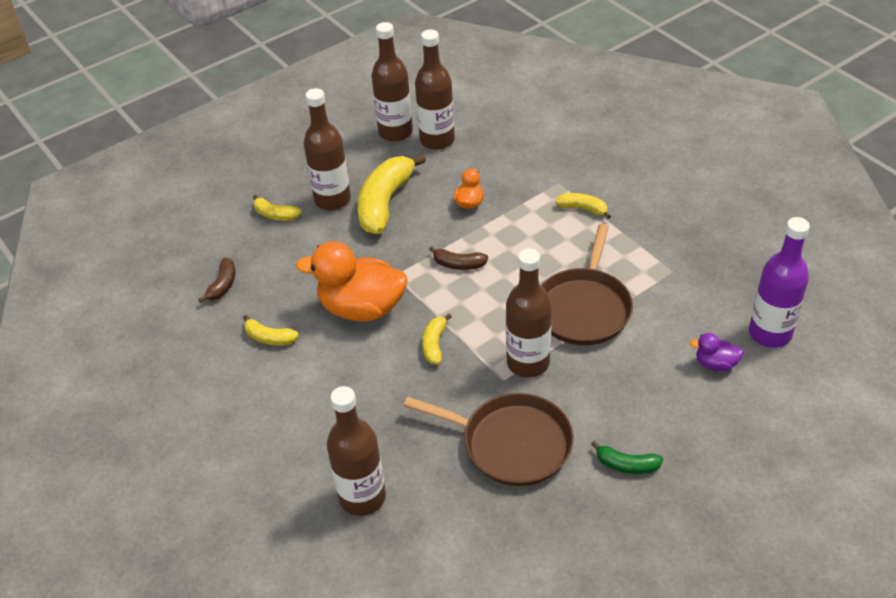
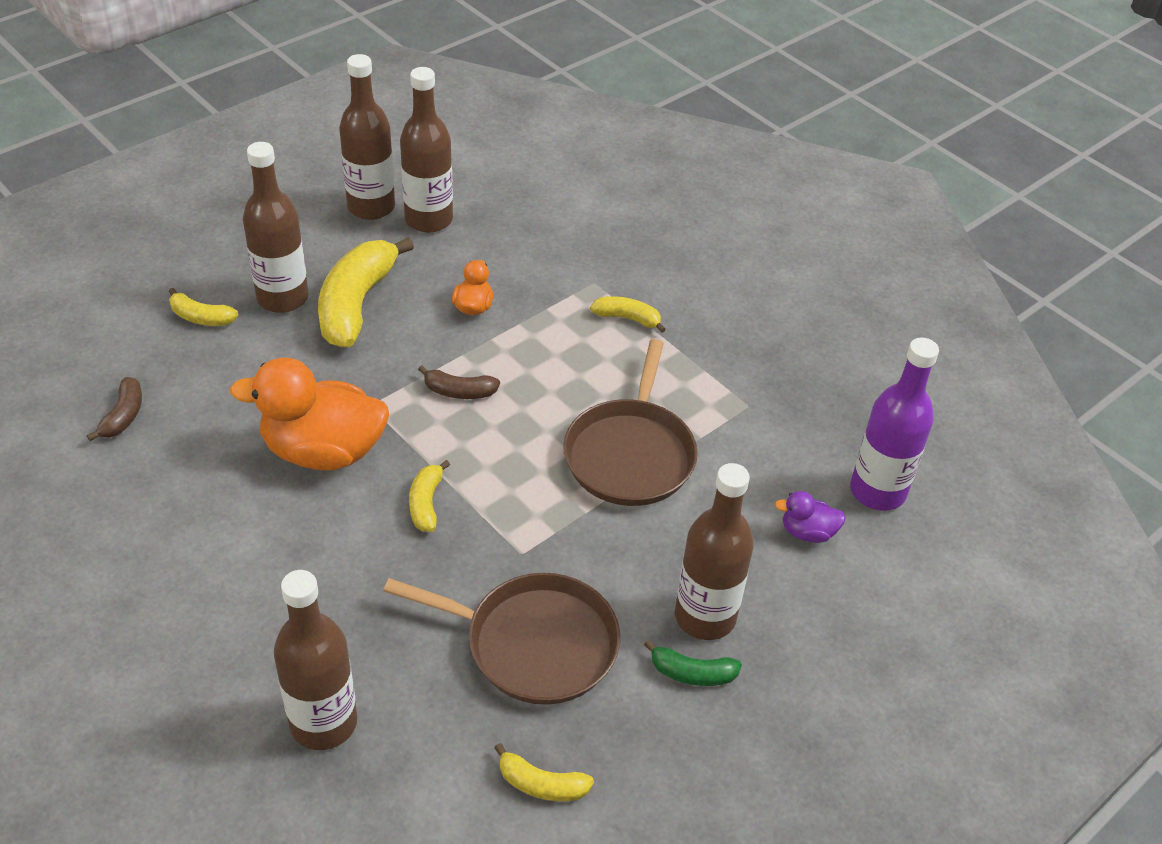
camera: 10 degrees left, 0 degrees up
yellow banana [243,315,299,345] -> yellow banana moved to [494,743,594,801]
brown bottle [506,248,552,378] -> brown bottle moved to [675,463,754,640]

